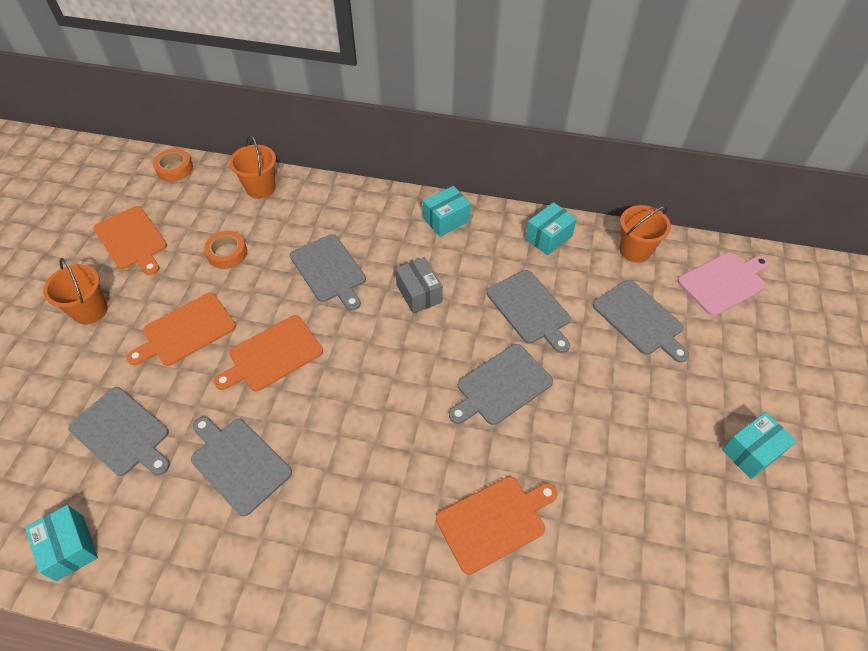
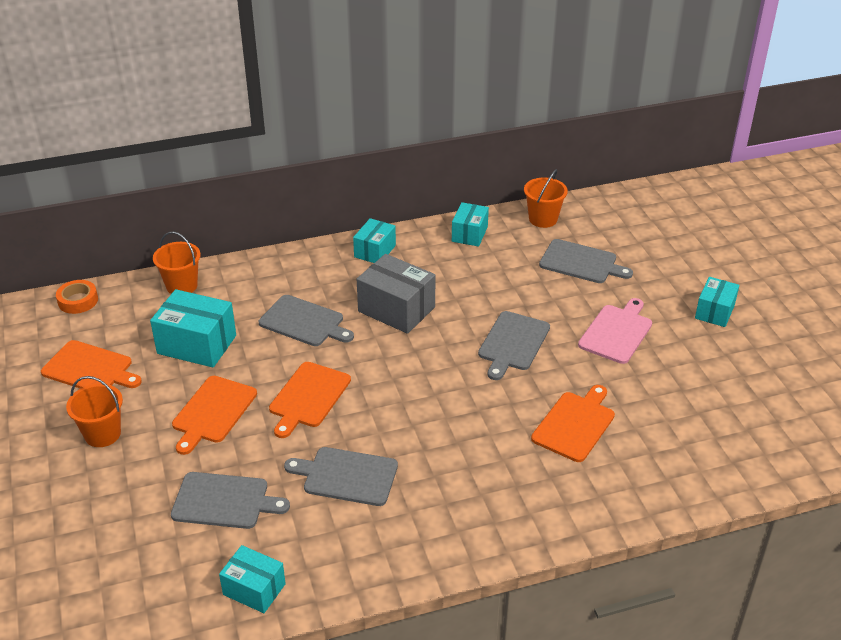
camera: 30 degrees left, 15 degrees down
orange tape [204,231,247,269] -> turquoise box [150,289,236,367]
grey box [395,257,443,314] -> grey box [357,254,436,334], size x1.60
grey cutting board [487,270,571,353] -> none
pink cutting board [678,252,770,316] -> pink cutting board moved to [578,298,652,364]

